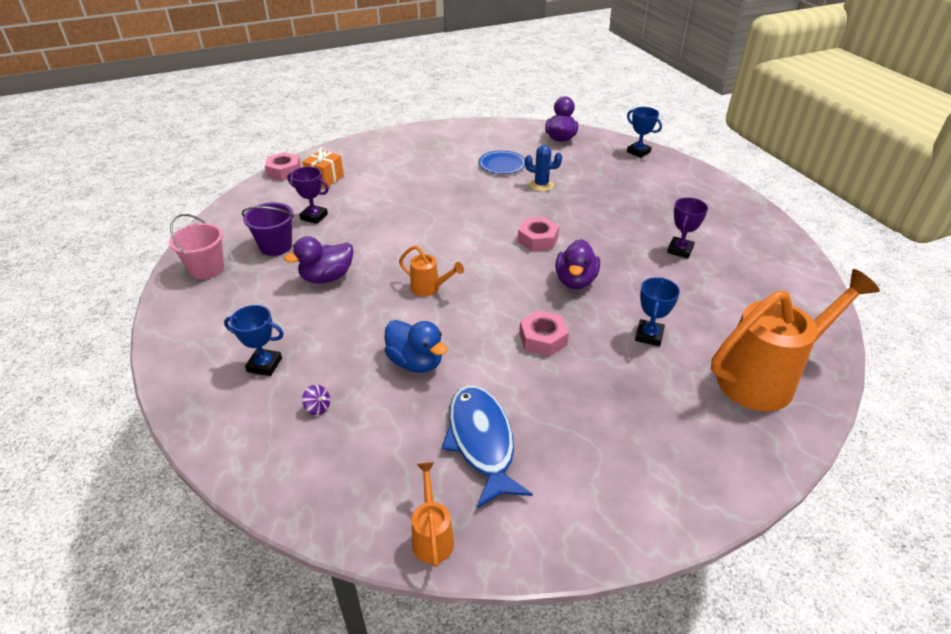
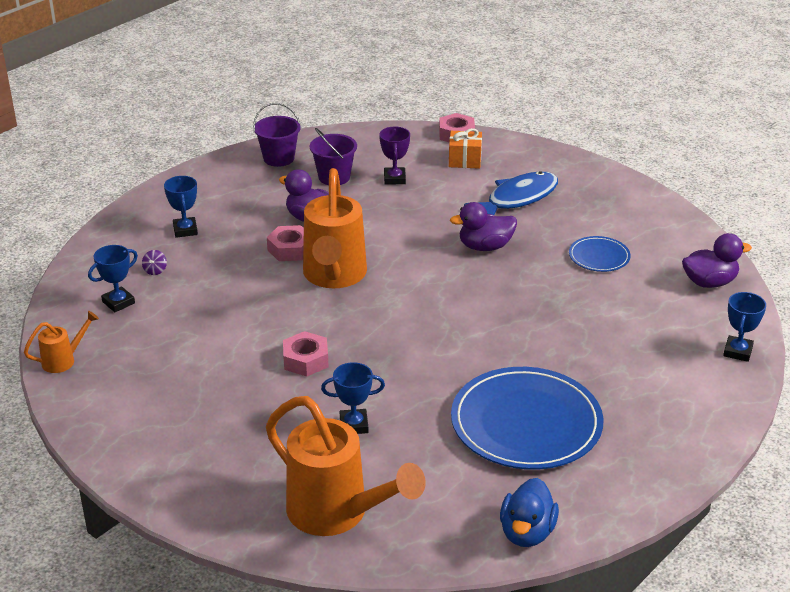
camera: 65 degrees right, 5 degrees down
pink bucket [169,214,224,279] -> purple bucket [253,103,301,167]
blue duck [384,320,447,373] -> blue duck moved to [500,478,559,547]
orange watering can [399,245,464,296] -> orange watering can [303,168,367,288], size x2.19
blue fish [442,385,533,509] -> blue fish moved to [464,171,558,215]
pink nut [518,217,559,251] -> pink nut moved to [267,225,304,261]
blue cactus [525,145,562,191] -> none
purple duck [555,239,600,289] -> purple duck moved to [450,202,517,251]
purple trophy [667,197,708,259] -> blue plate [451,367,604,470]
none -> blue trophy [88,245,138,312]

